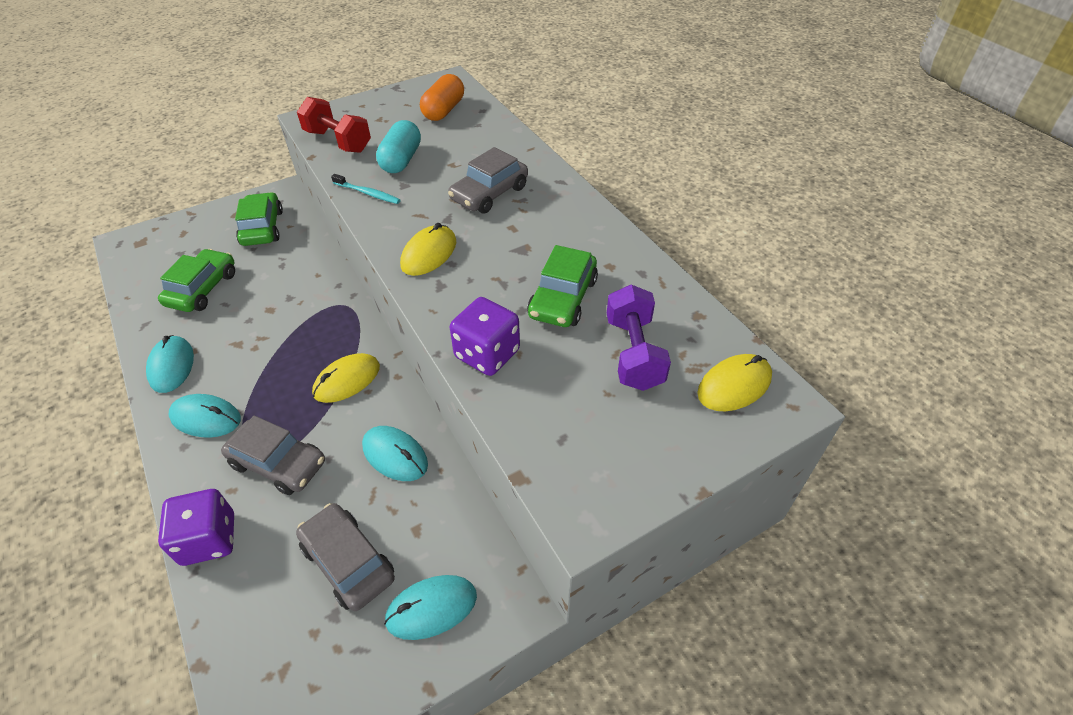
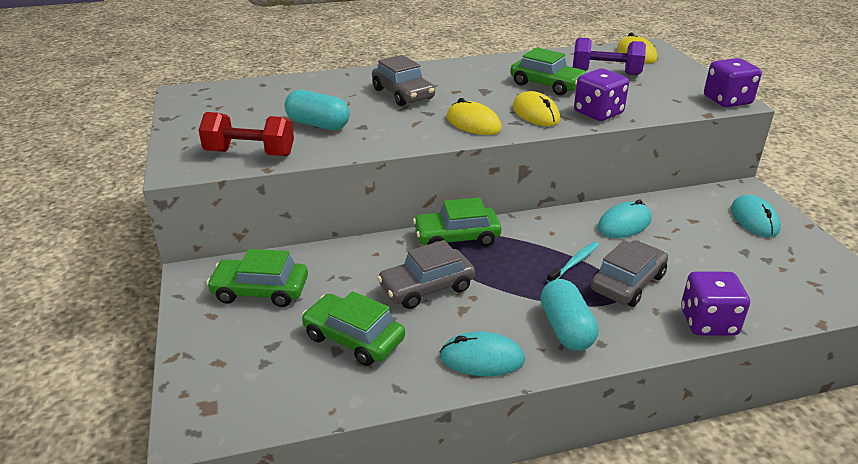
camera: 75 degrees left, 15 degrees down
turquoise mouse [169,394,241,438] -> turquoise capsule [540,279,598,351]
grey car [296,503,395,611] -> grey car moved to [377,240,475,309]
red dumbbell [297,97,371,153] -> red dumbbell turned 45 degrees clockwise [199,112,294,156]
yellow mouse [312,353,380,403] -> yellow mouse moved to [513,91,560,126]
turquoise toothbrush [331,174,400,204] -> turquoise toothbrush moved to [547,242,599,283]
orange capsule [420,74,464,121] -> none
none -> green car [413,197,501,246]
none -> purple dice [704,58,762,107]

